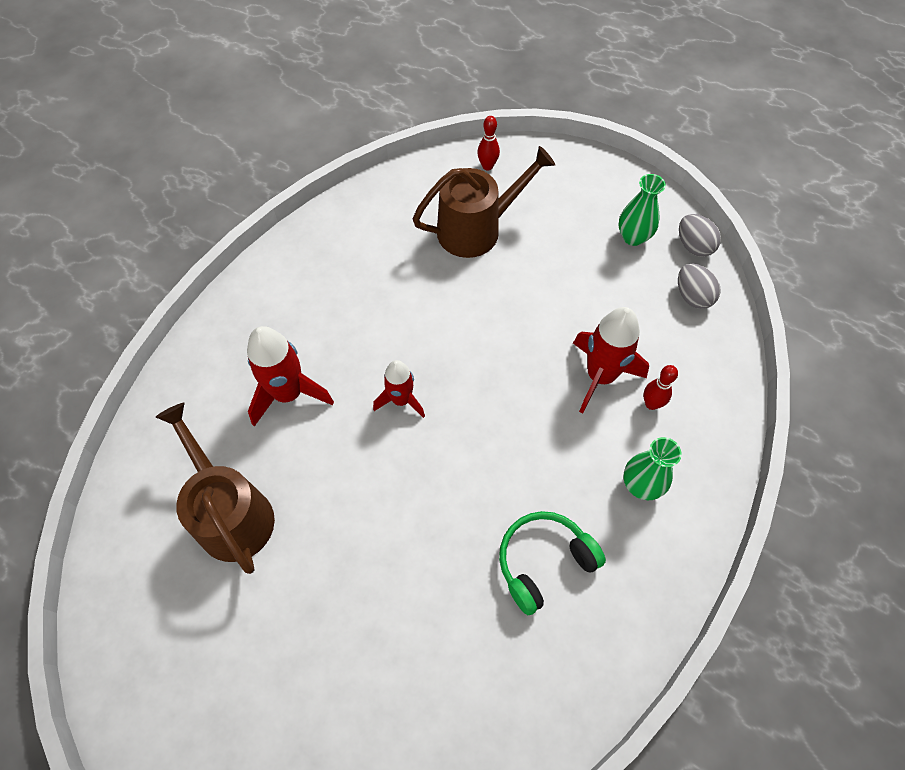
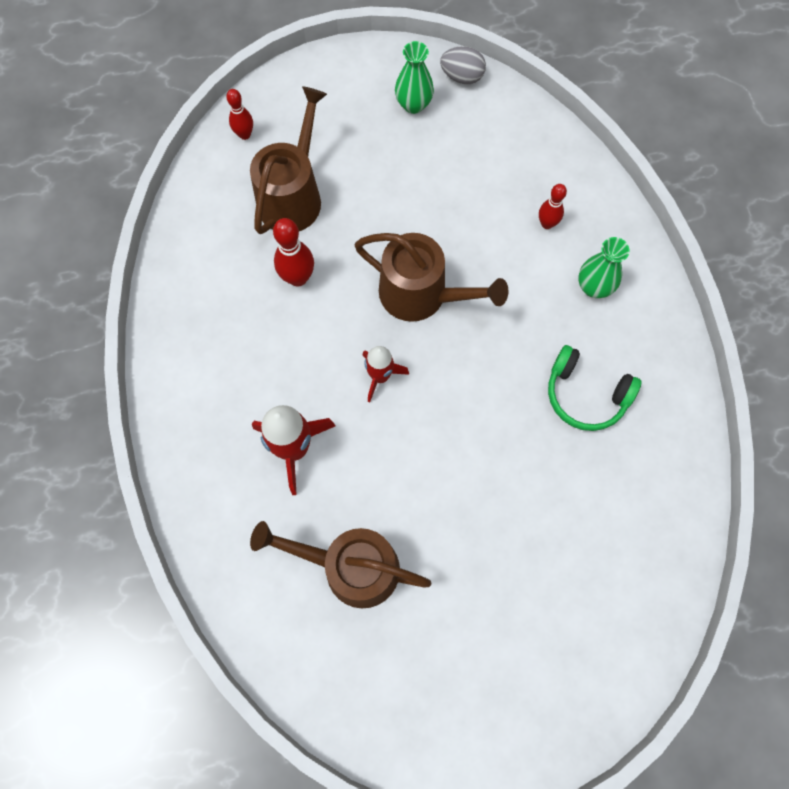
camera: 45 degrees left, 10 degrees up
green headphones [499,511,606,615] -> green headphones turned 75 degrees counterclockwise [548,345,642,431]
red rocket [573,307,649,414] -> none
grey egg [678,263,721,309] -> none
none -> red bowling pin [273,218,314,286]
none -> brown watering can [354,233,508,322]

